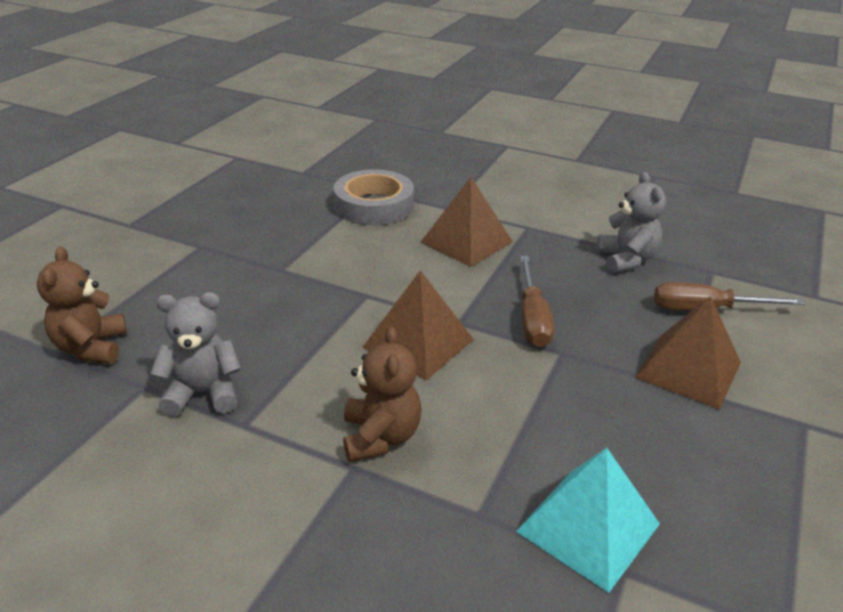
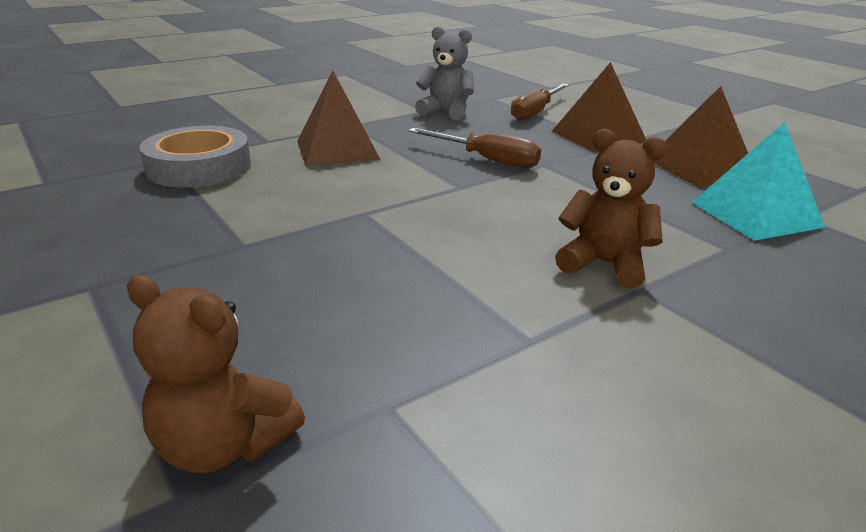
camera: 60 degrees left, 5 degrees down
grey teddy bear [150,292,241,417] -> none
brown pyramid [363,270,474,380] -> brown pyramid moved to [654,86,748,187]

